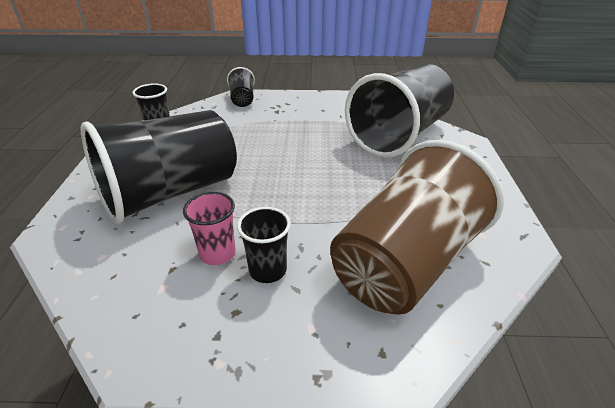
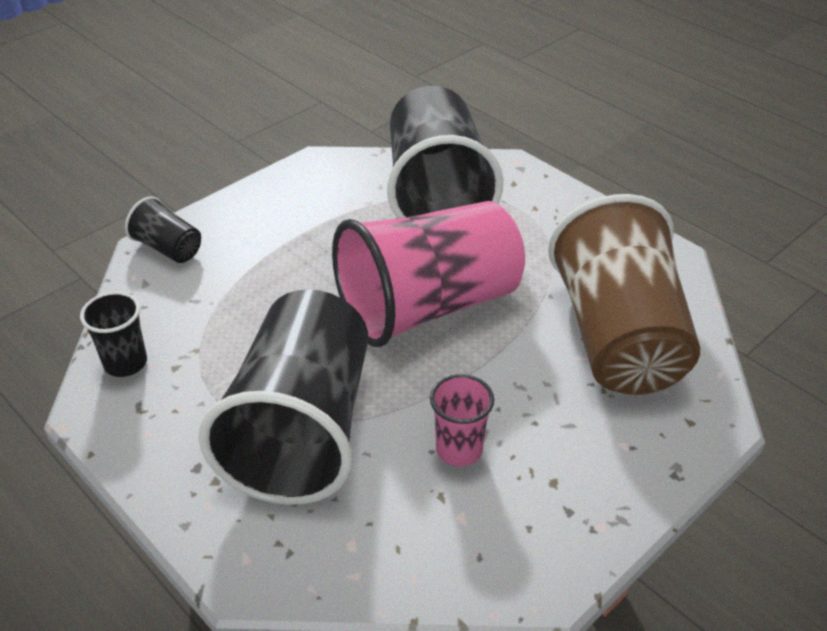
camera: 45 degrees left, 5 degrees up
black cup [237,207,291,283] -> none
none -> pink cup [332,201,525,347]

